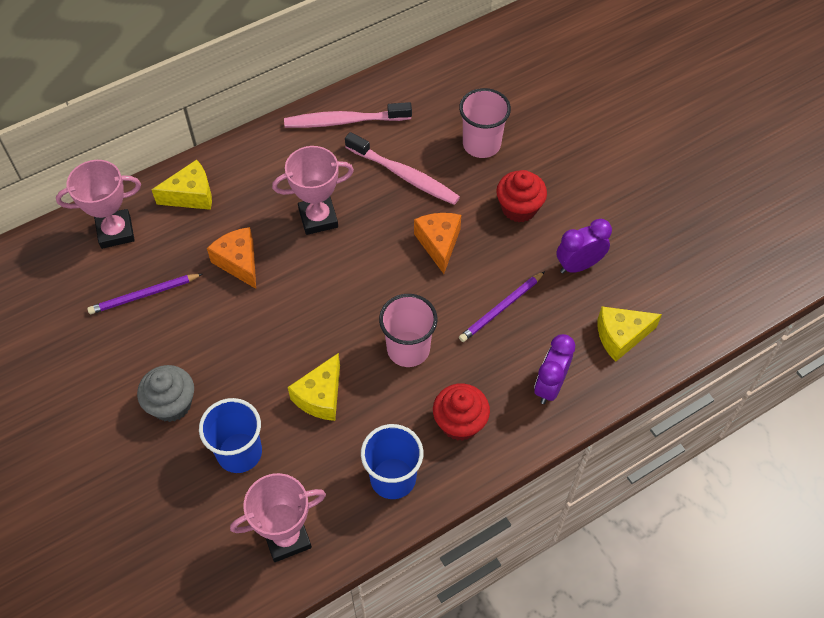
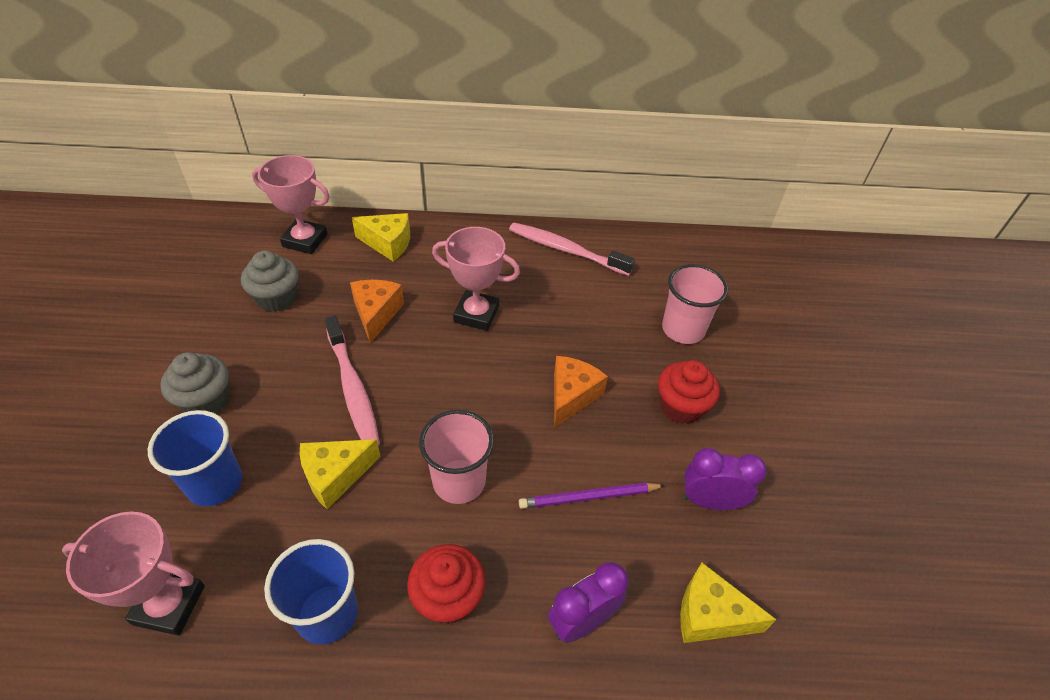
camera: 30 degrees right, 10 degrees down
purple pencil [87,274,202,314] -> grey cupcake [241,251,299,312]
pink toothbrush [345,132,460,205] -> pink toothbrush moved to [324,315,380,446]

